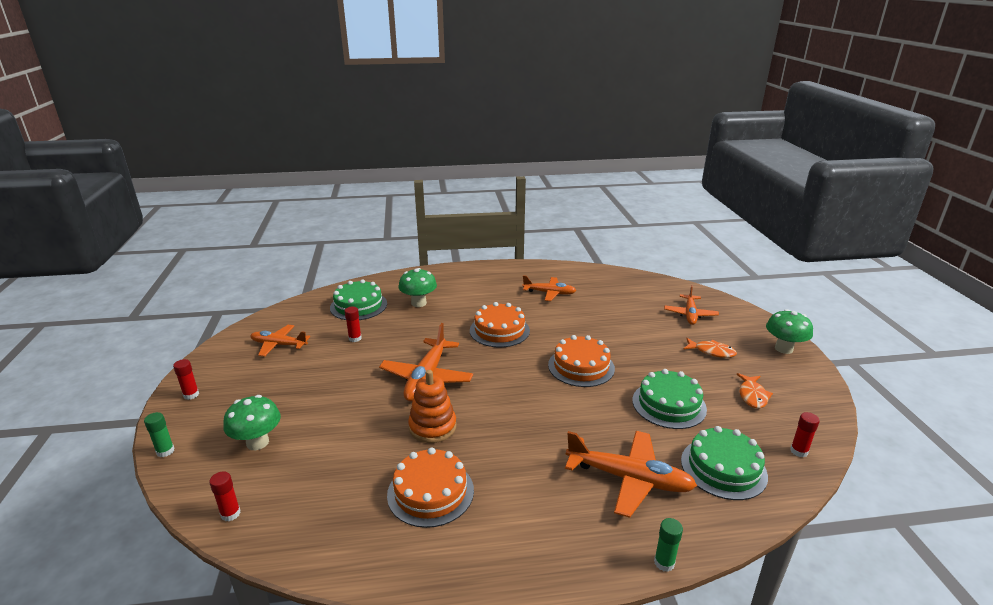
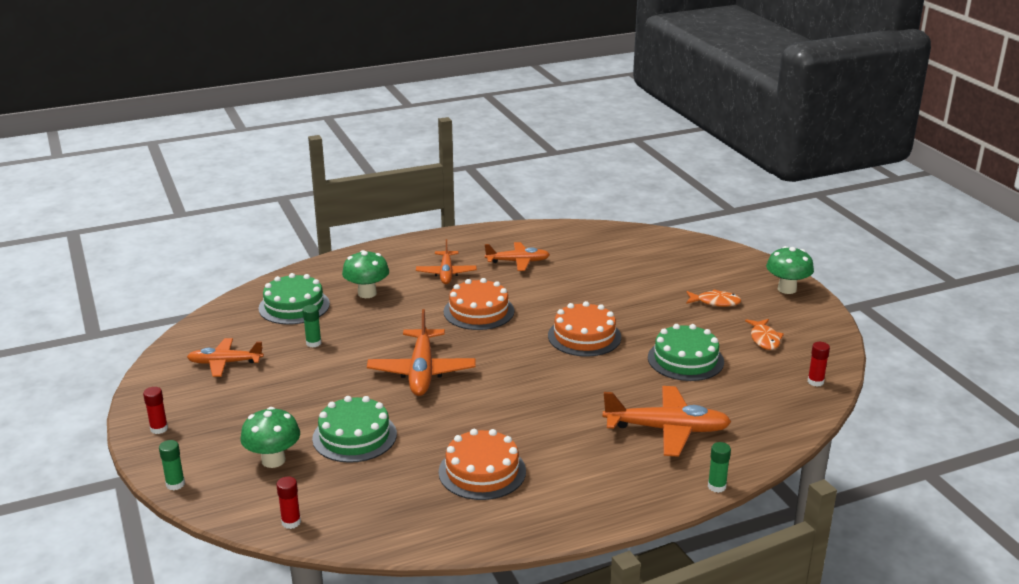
camera: 15 degrees left, 0 degrees up
red glue stick [344,307,362,342] -> green glue stick [302,305,322,348]
orange stacking toy [408,370,456,443] -> none
orange plane [664,285,719,325] -> orange plane moved to [416,239,477,284]
green cake [681,426,768,500] -> green cake moved to [312,396,397,463]

